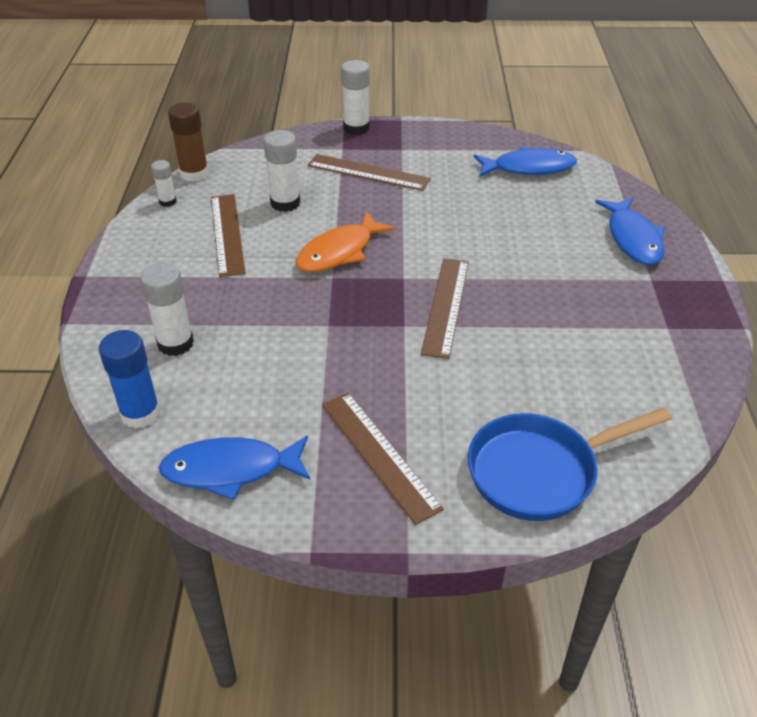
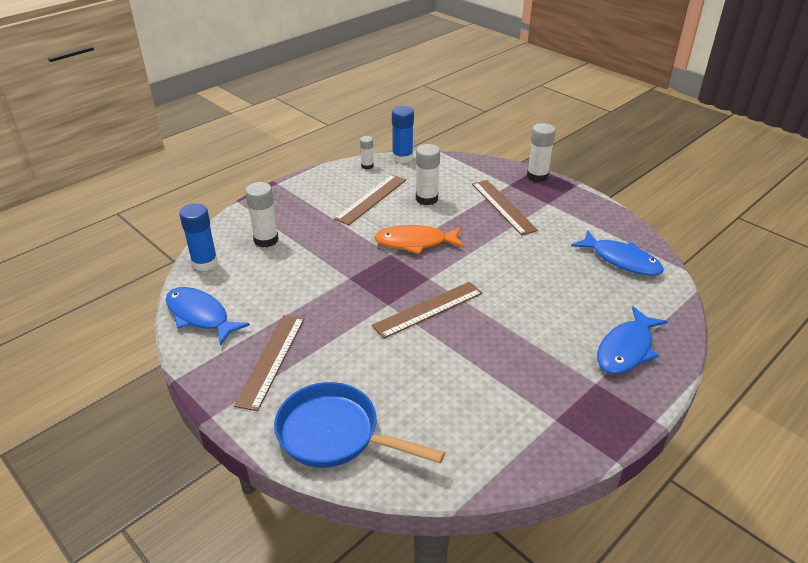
camera: 45 degrees right, 5 degrees down
brown glue stick [168,102,209,182] -> blue glue stick [392,106,414,163]

